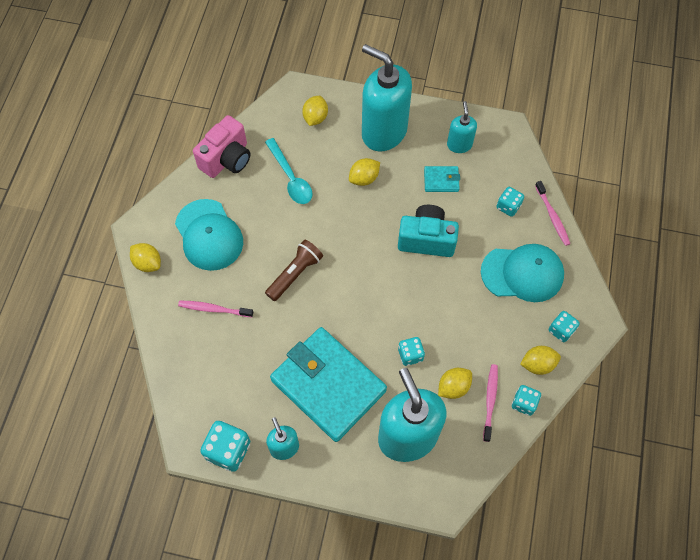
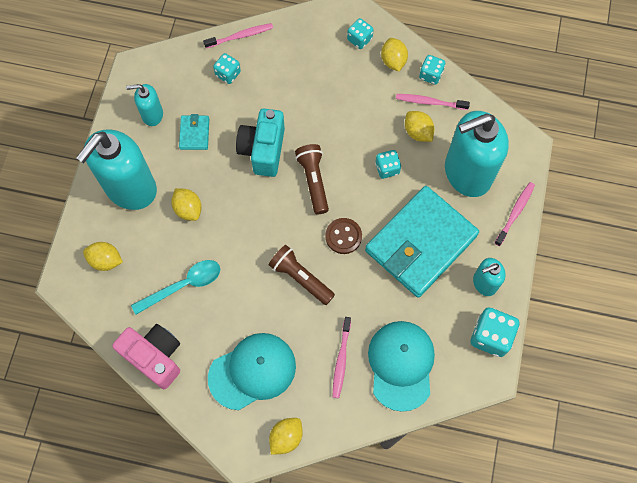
camera: 90 degrees left, 5 degrees up
turquoise cap [481,244,564,302] -> turquoise cap moved to [368,321,435,412]
none -> brown flashlight [295,144,329,214]
none -> brown button [325,218,362,254]
none -> pink toothbrush [495,182,535,246]

